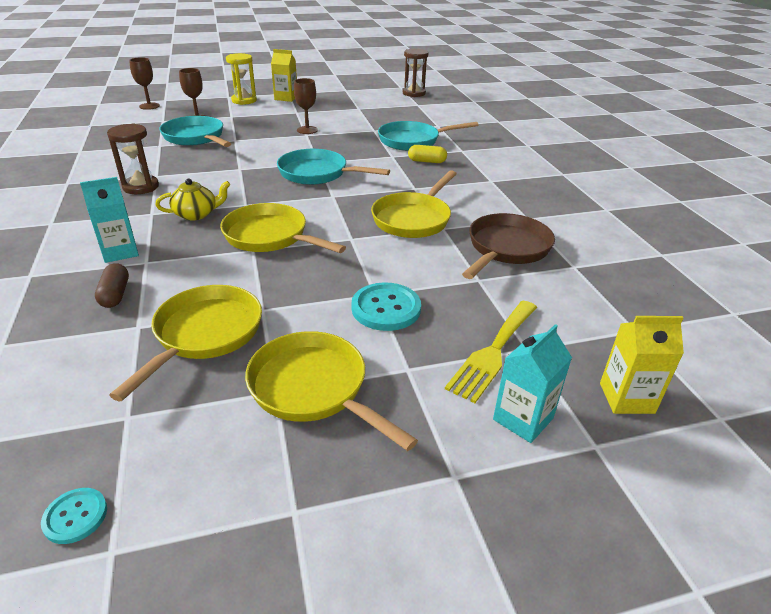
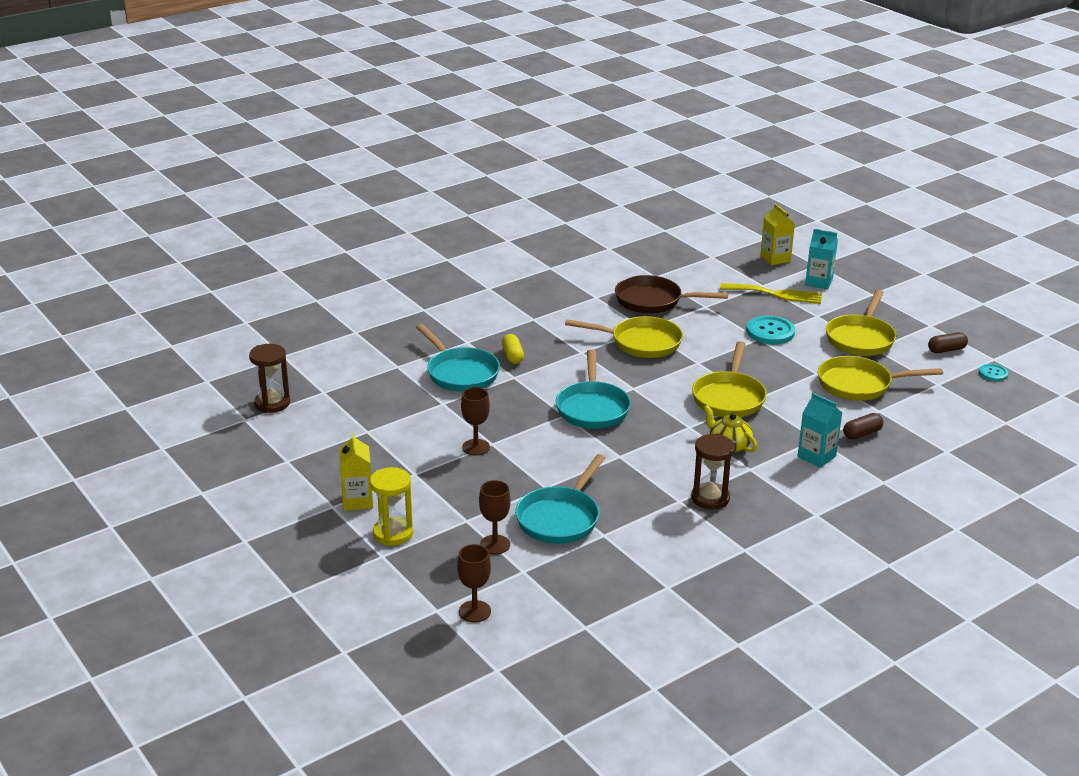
camera: 110 degrees left, 5 degrees down
none -> brown capsule [928,332,968,353]

